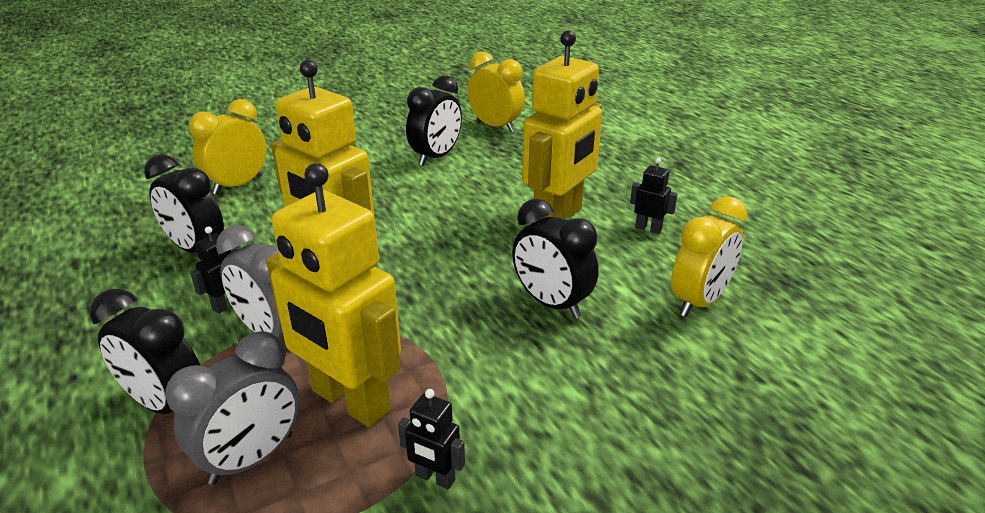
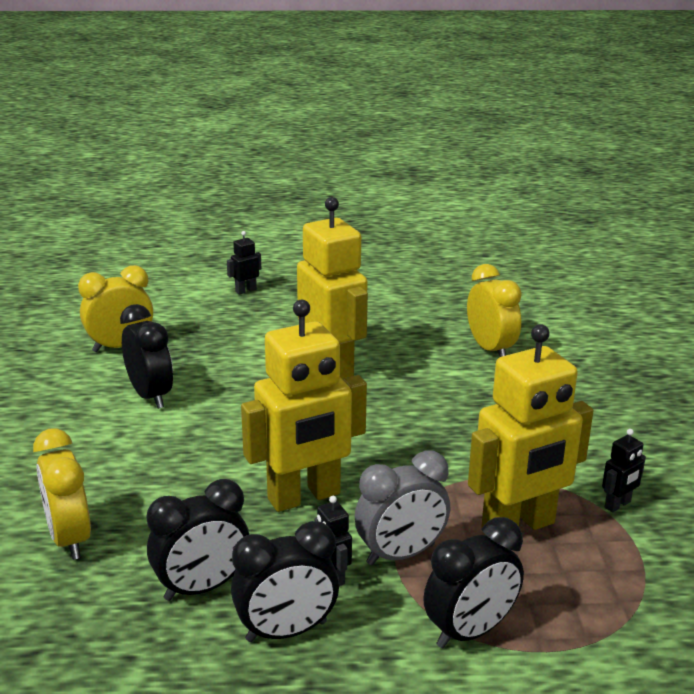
camera: 65 degrees left, 5 degrees down
grey clock [166,331,300,485] -> none
black clock [512,199,599,319] -> black clock moved to [231,521,339,642]
black robot [630,158,678,234] -> black robot moved to [227,231,261,295]

